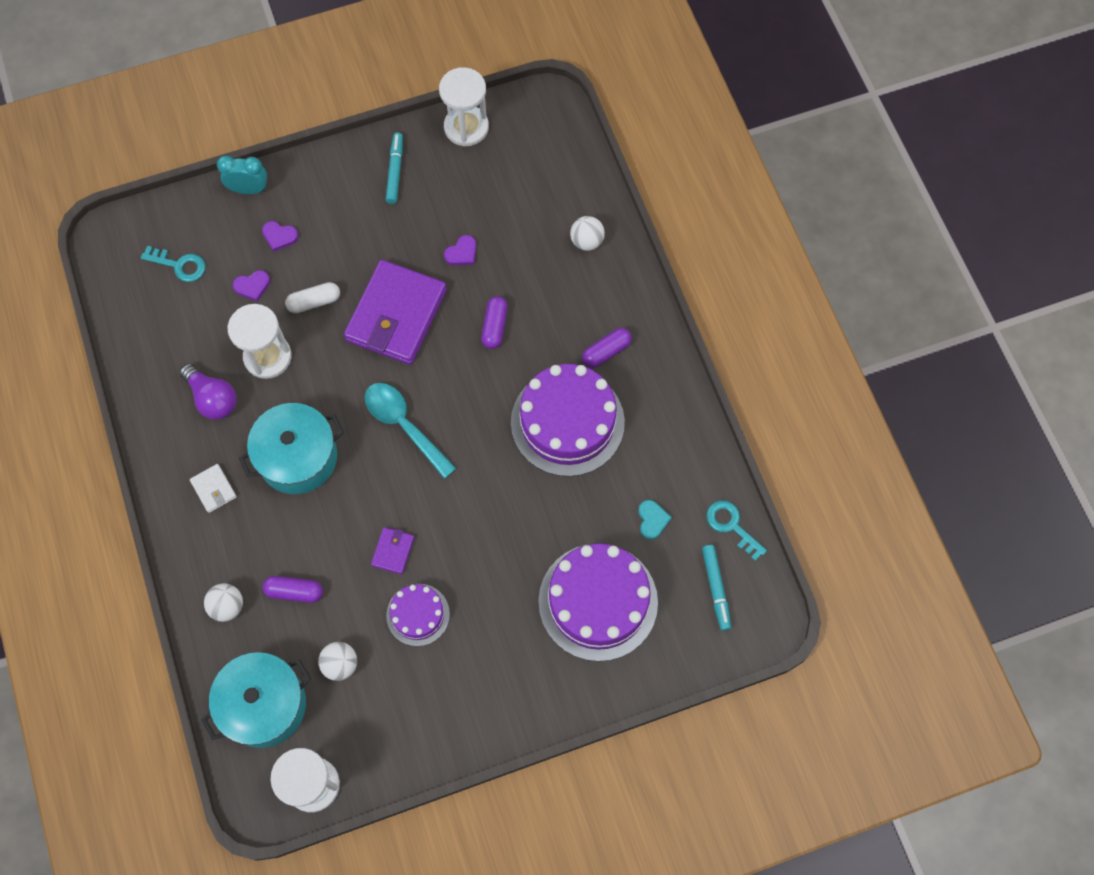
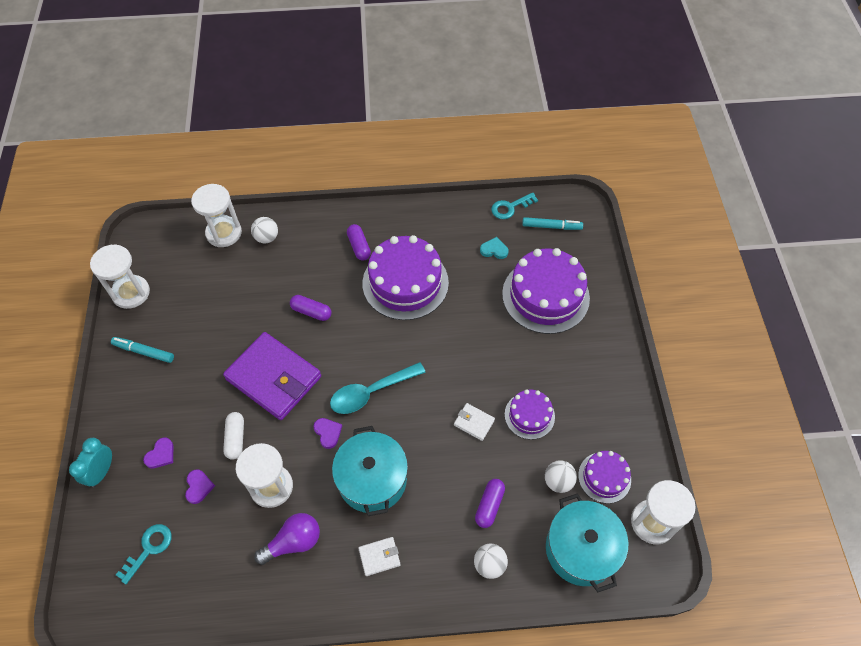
camera: 75 degrees left, 10 degrees down
purple wallet [371,527,414,574] -> white wallet [454,403,495,441]
purple heart [444,235,476,265] -> purple heart moved to [313,418,342,449]
none -> white hourglass [191,184,242,247]
none -> purple cake [578,451,631,504]

